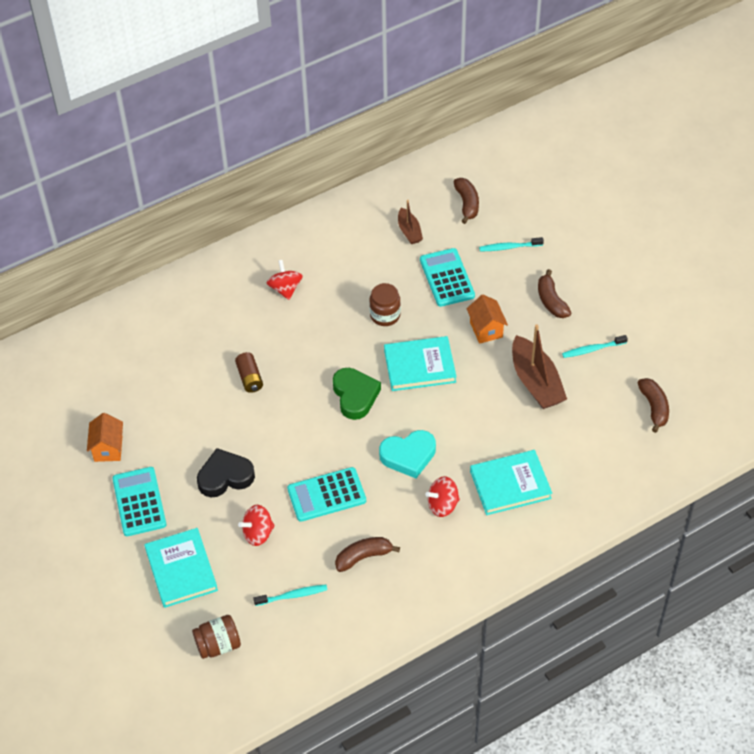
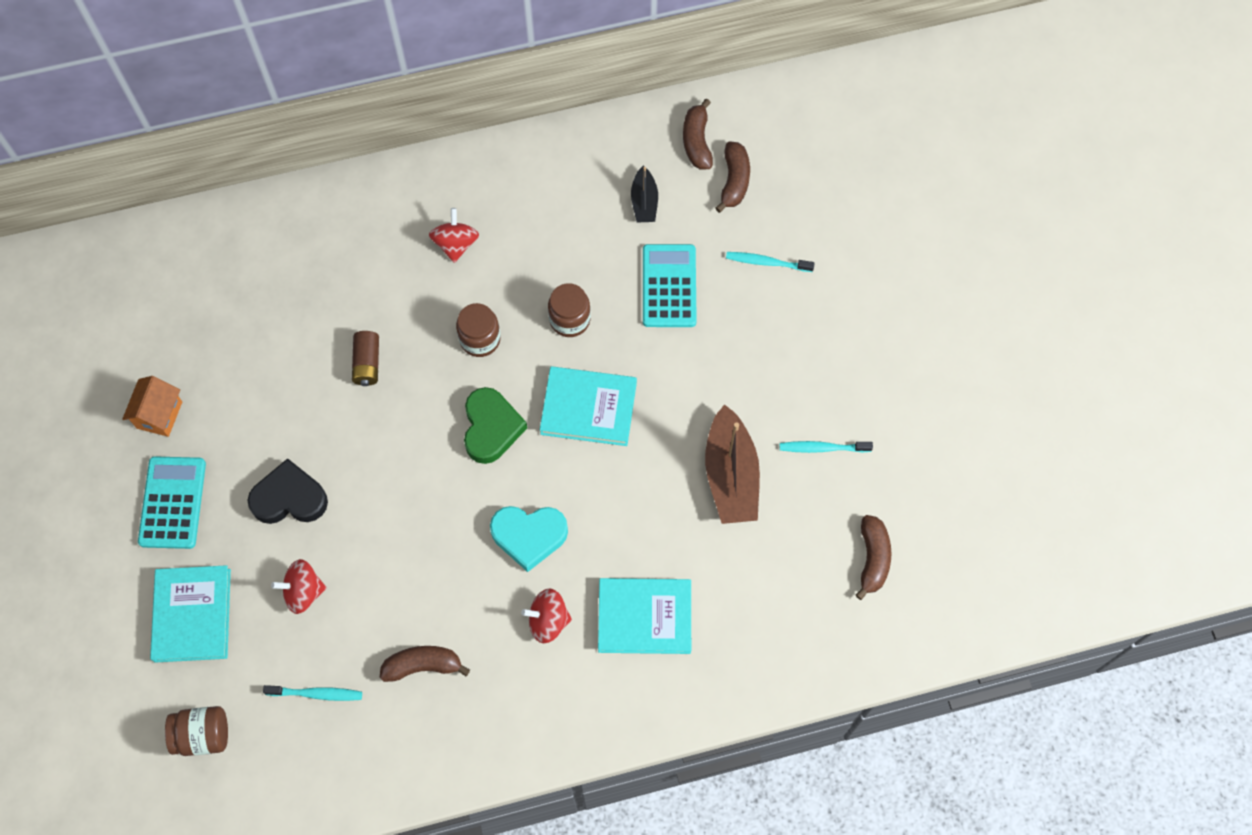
camera: 15 degrees right, 15 degrees up
turquoise calculator [287,467,366,522] -> none
brown boat [398,200,423,244] -> black boat [631,166,658,222]
orange house [467,295,508,344] -> none
brown banana [538,269,571,318] -> brown banana moved to [683,99,713,170]
none -> brown jar [456,303,501,357]

